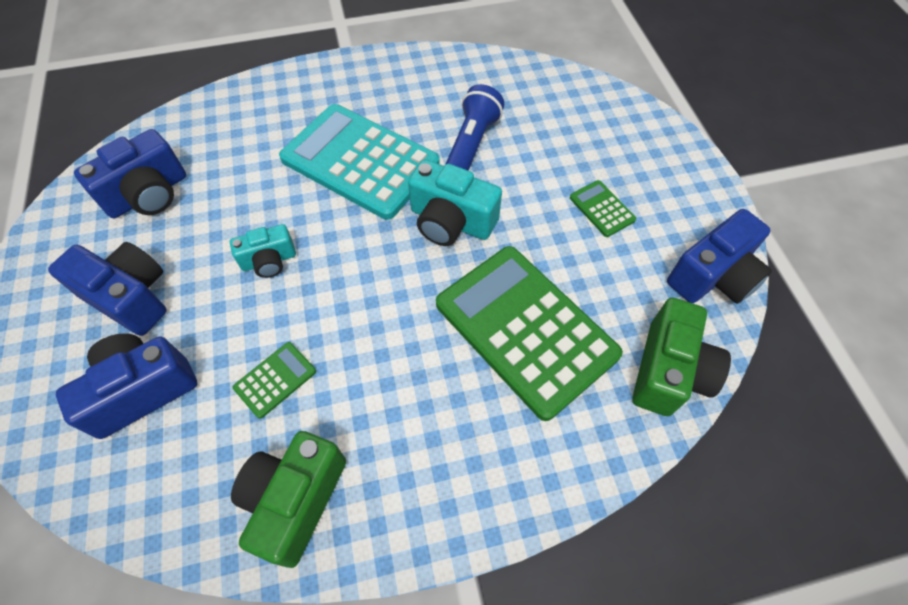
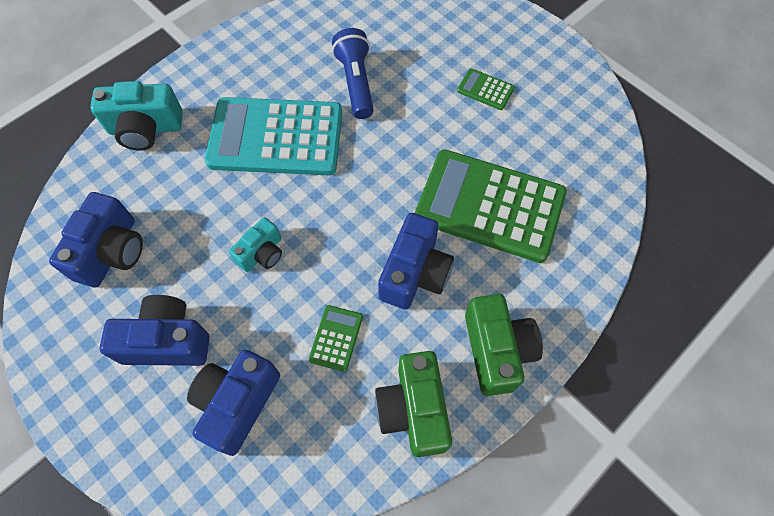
camera: 30 degrees left, 5 degrees up
turquoise camera [408,159,502,246] -> turquoise camera moved to [90,81,183,151]
green camera [632,297,731,416] -> green camera moved to [465,294,543,396]
blue camera [667,209,772,304] -> blue camera moved to [378,213,454,309]

